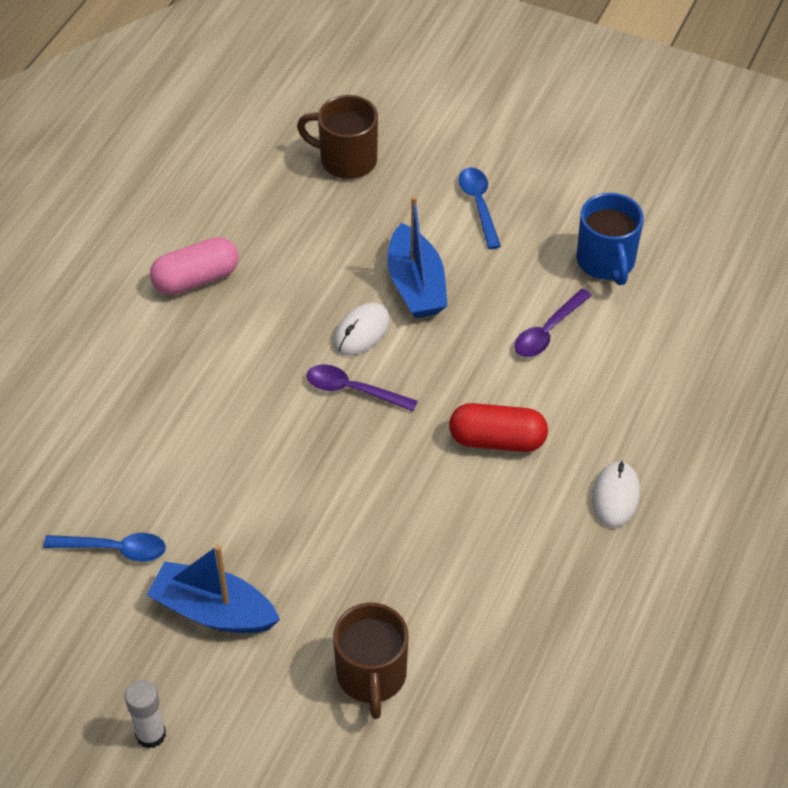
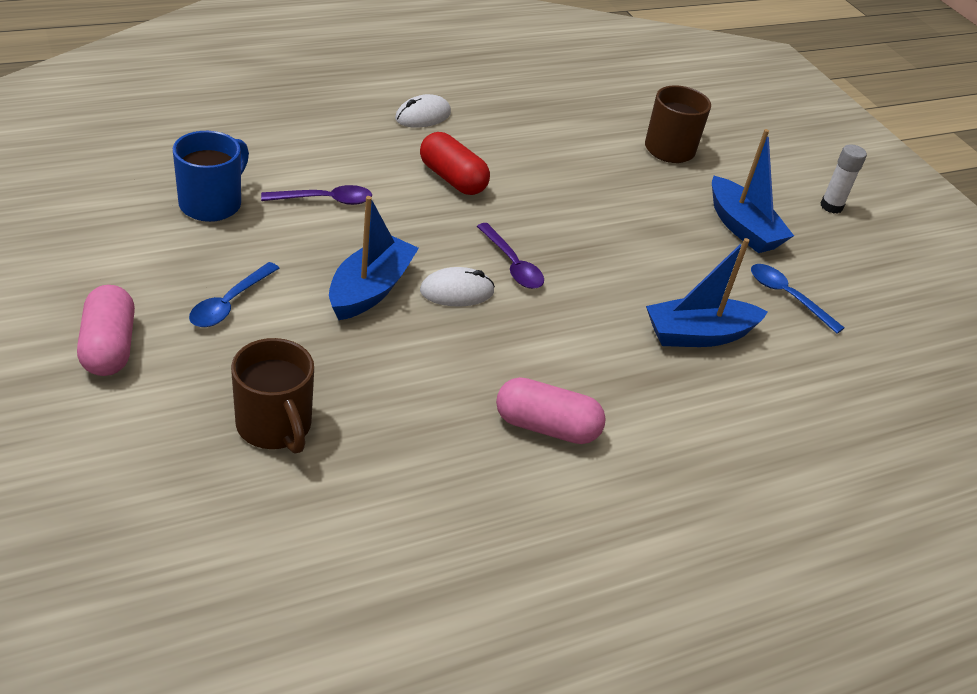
camera: 145 degrees left, 10 degrees down
none -> pink capsule [77,285,135,376]
none -> blue boat [646,238,768,347]

